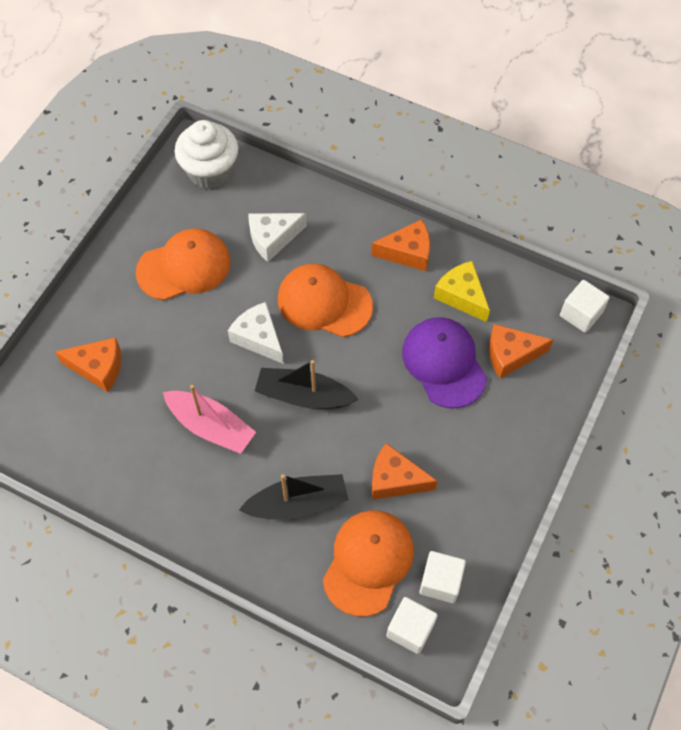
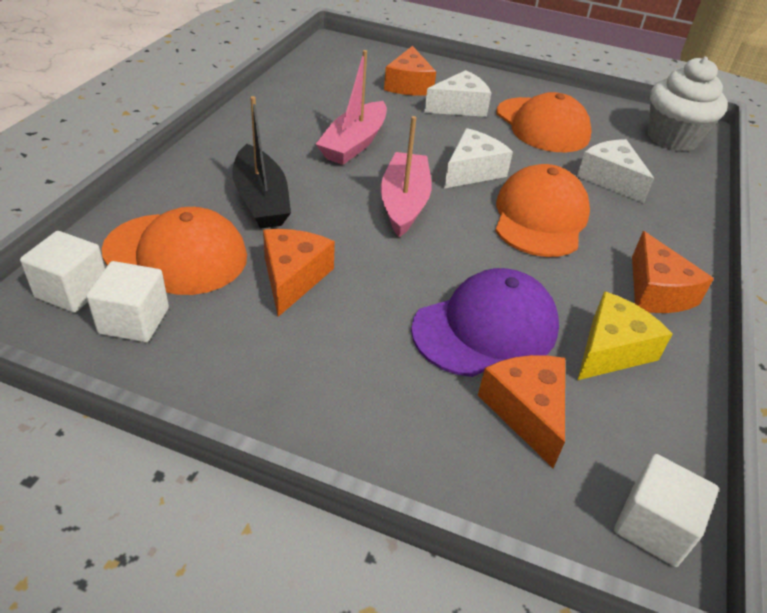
camera: 80 degrees right, 20 degrees down
black boat [255,360,359,409] -> pink boat [381,116,432,237]
none -> white cheese [424,70,491,117]

